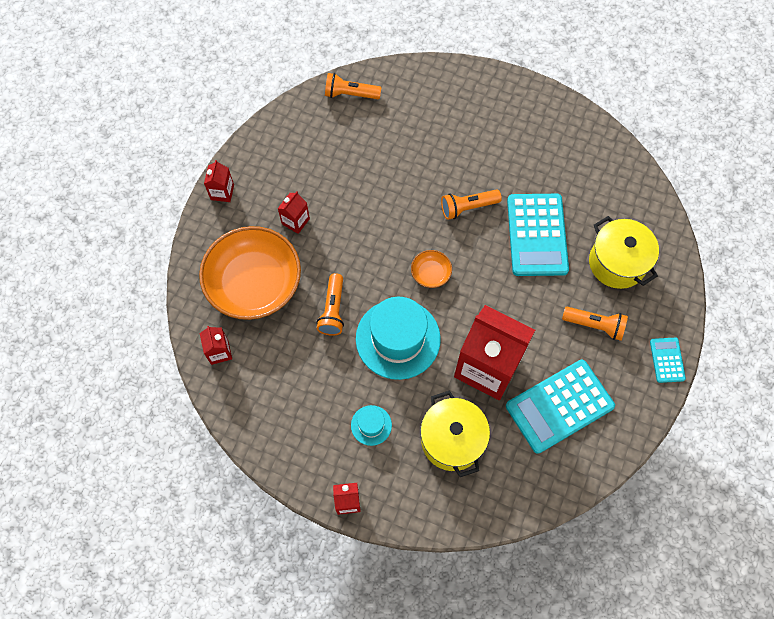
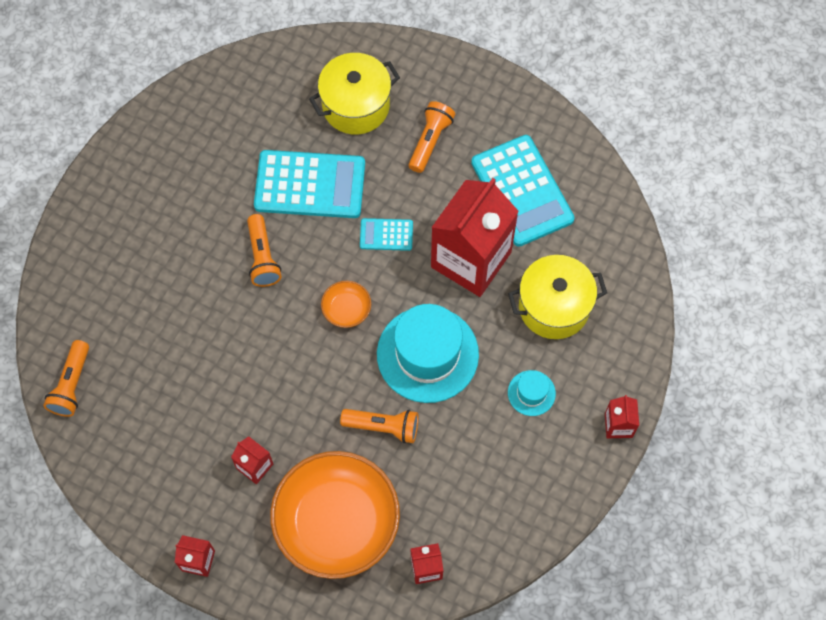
camera: 85 degrees left, 0 degrees up
turquoise calculator [650,338,686,383] -> turquoise calculator moved to [360,218,413,251]

